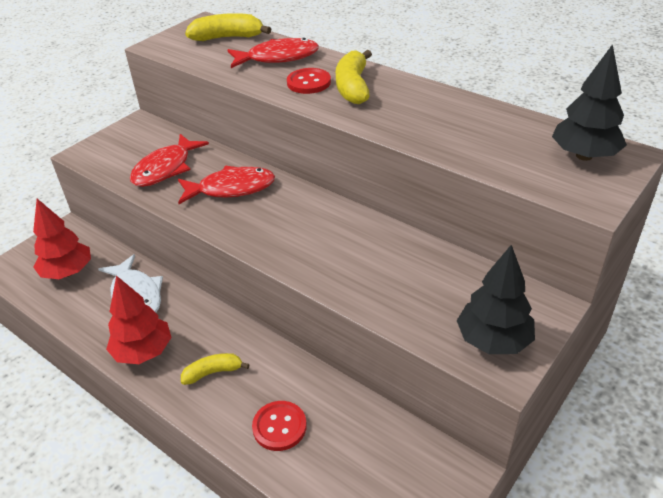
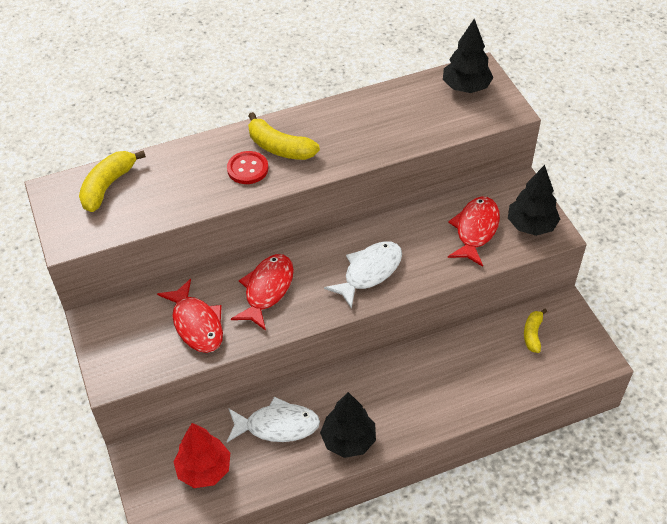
camera: 60 degrees left, 10 degrees up
red tree [106,275,172,364] -> black tree [320,392,376,458]
yellow banana [181,353,250,385] -> yellow banana moved to [524,309,547,353]
red fish [227,38,319,68] -> red fish moved to [448,197,500,267]
red button [252,401,307,451] -> none
none -> white fish [324,241,402,309]

